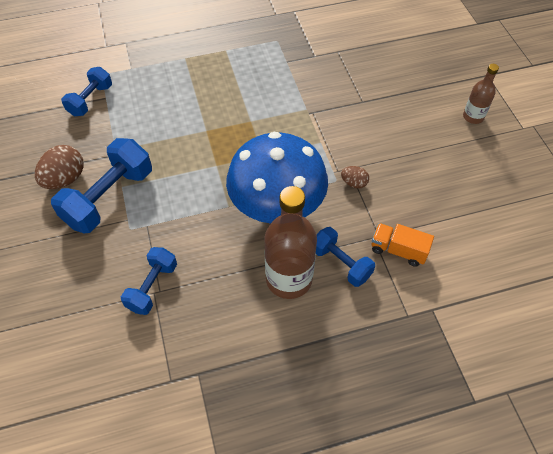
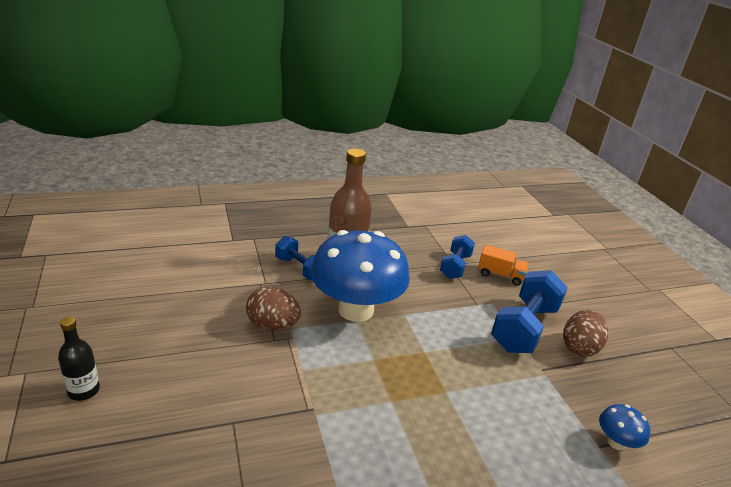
camera: 175 degrees right, 25 degrees down
blue dumbbell [61,67,112,116] -> blue mushroom [599,404,650,450]
brown egg [341,166,369,189] -> brown egg [246,287,301,330], size x1.80
orange truck [372,223,434,267] -> orange truck moved to [478,245,529,286]
brown bottle [463,64,499,124] -> black bottle [58,316,100,401]

